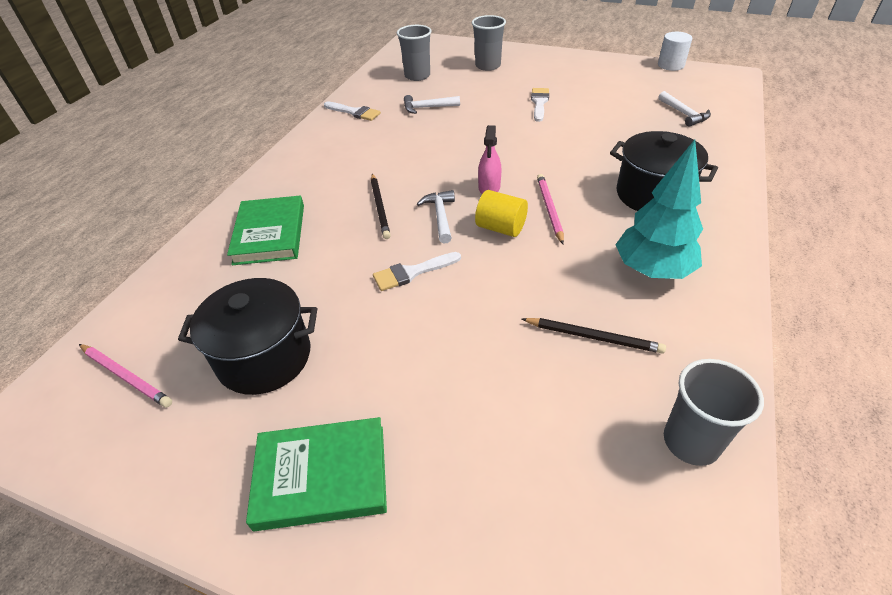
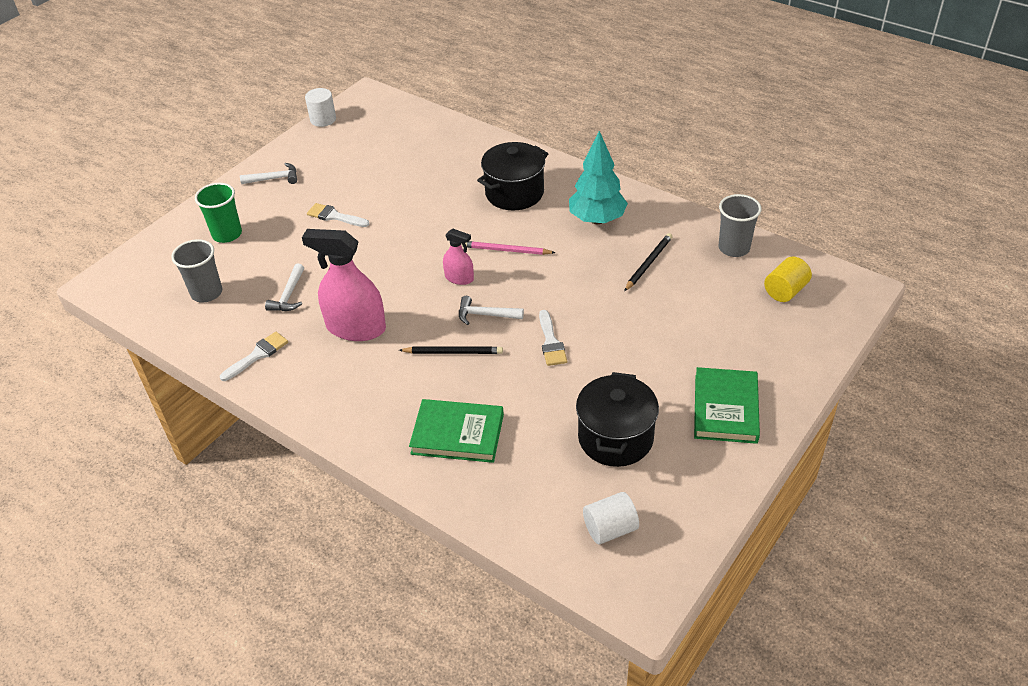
camera: 75 degrees left, 0 degrees up
pink pencil [79,344,172,408] -> white cylinder [583,492,639,544]
grey cup [472,15,506,71] -> green cup [195,183,242,243]
yellow cylinder [475,190,528,237] -> yellow cylinder moved to [764,256,812,302]
white hammer [658,91,711,127] -> white hammer moved to [240,163,297,184]
none -> pink spray bottle [302,229,386,341]

